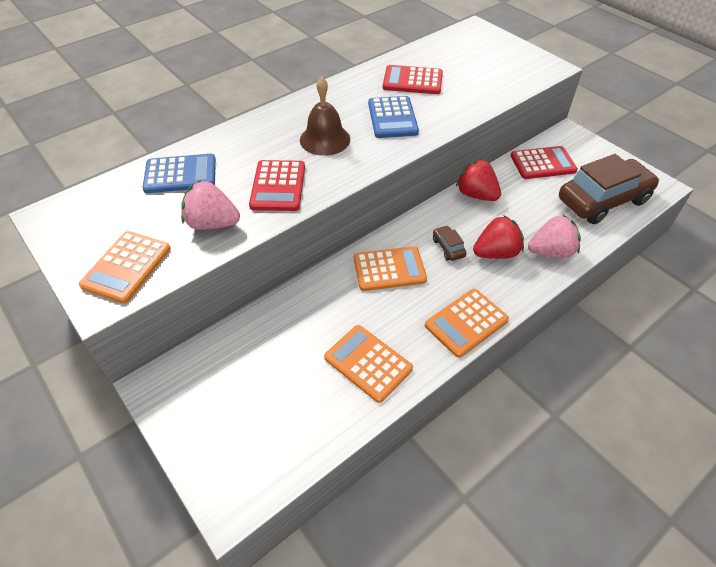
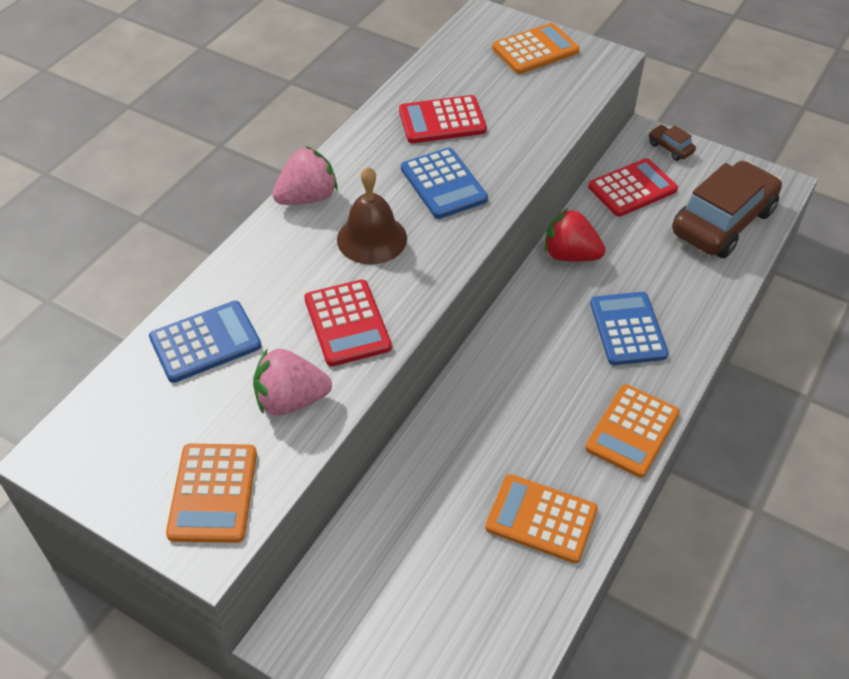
camera: 20 degrees left, 0 degrees up
orange calculator [354,246,427,291] -> orange calculator moved to [492,23,580,74]
brown car [433,225,466,261] -> brown car moved to [649,125,696,161]
red strawberry [473,215,524,259] -> blue calculator [590,292,669,365]
pink strawberry [528,215,581,258] -> pink strawberry moved to [272,146,338,205]

